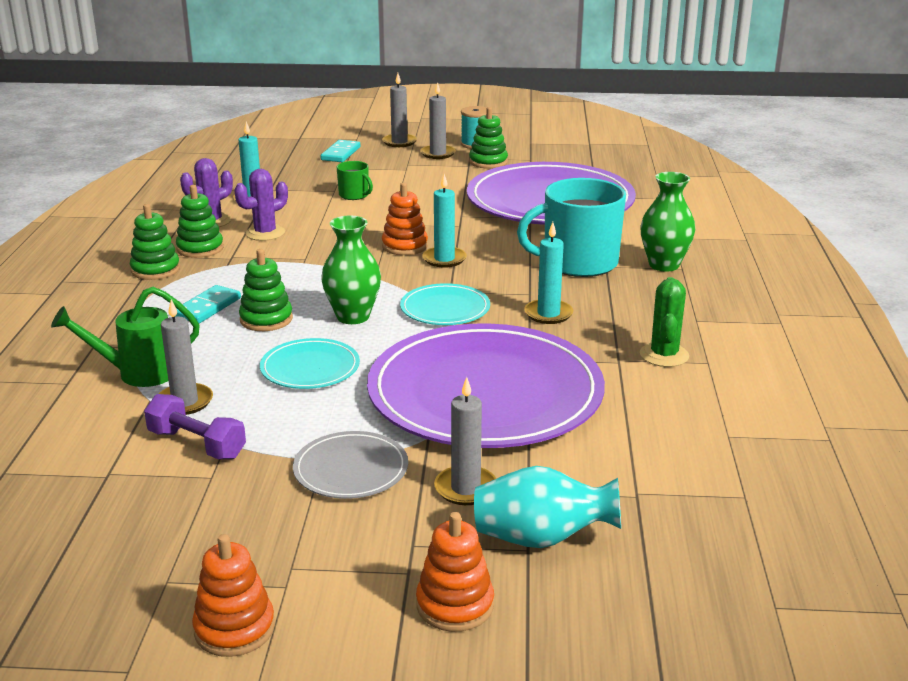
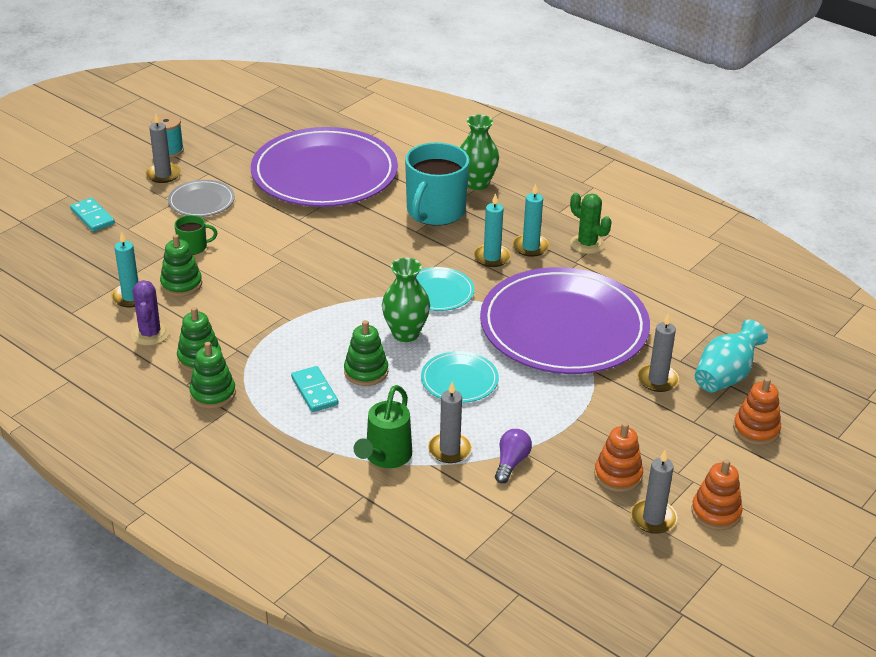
camera: 55 degrees left, 10 degrees up
purple dumbbell [144,394,246,459] -> purple light bulb [495,429,532,483]
purple cactus [234,169,288,241] -> none
grey plate [293,431,408,499] -> grey plate moved to [168,180,235,217]
grey candle [382,73,417,147] -> grey candle moved to [631,450,678,534]
orange stacking toy [382,183,428,255] -> orange stacking toy moved to [594,422,643,492]
turquoise candle [422,174,467,268] -> turquoise candle moved to [513,183,550,257]
green stacking toy [469,107,508,169] -> green stacking toy moved to [160,234,202,297]

